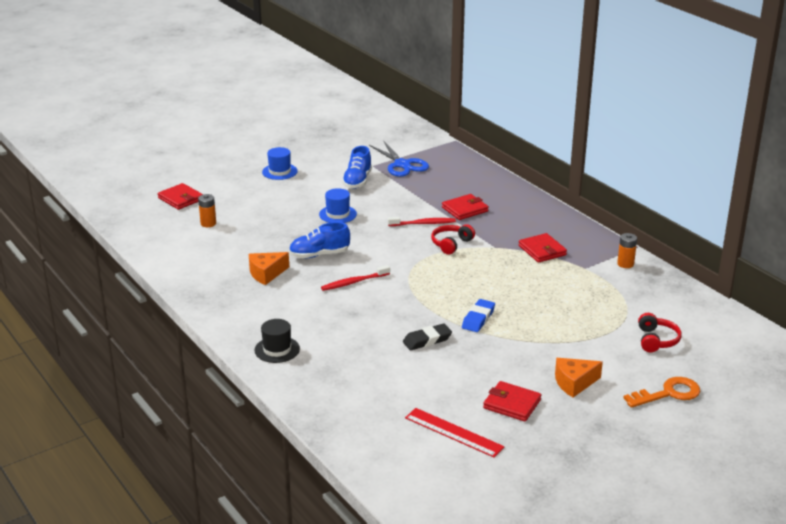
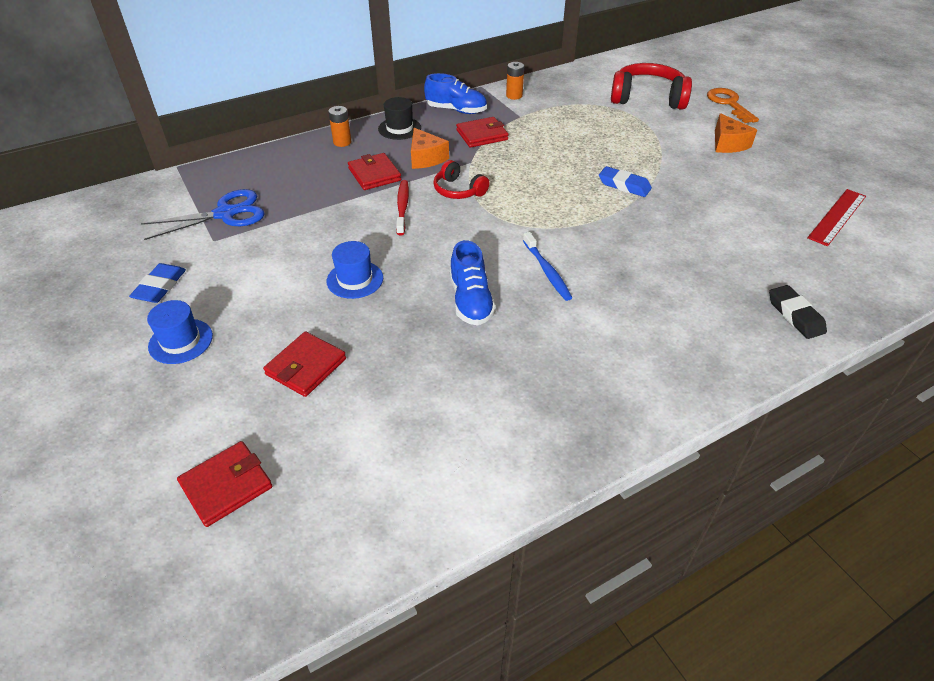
camera: 85 degrees left, 15 degrees up
orange battery [198,194,216,227] -> orange battery moved to [328,106,351,147]
orange cheese [249,252,289,285] -> orange cheese moved to [411,128,449,169]
black hat [255,319,300,363] -> black hat moved to [378,97,421,140]
red toothbrush [321,265,390,291] -> blue toothbrush [523,232,572,301]
blue shoe [342,146,372,189] -> blue shoe moved to [424,73,487,114]
black eraser [403,323,452,350] -> black eraser moved to [769,285,827,339]
red wallet [483,381,541,421] -> red wallet moved to [263,331,346,397]
red headphones [638,313,682,352] -> red headphones [611,63,692,110], size x1.76
none -> blue eraser [129,263,186,303]

